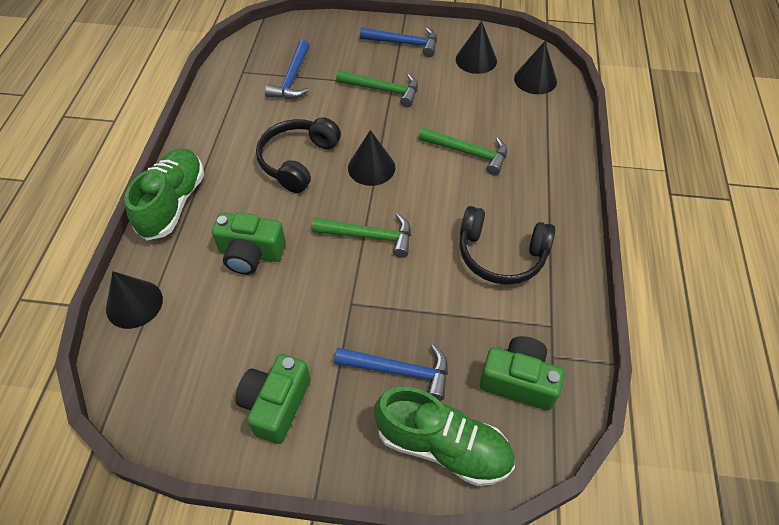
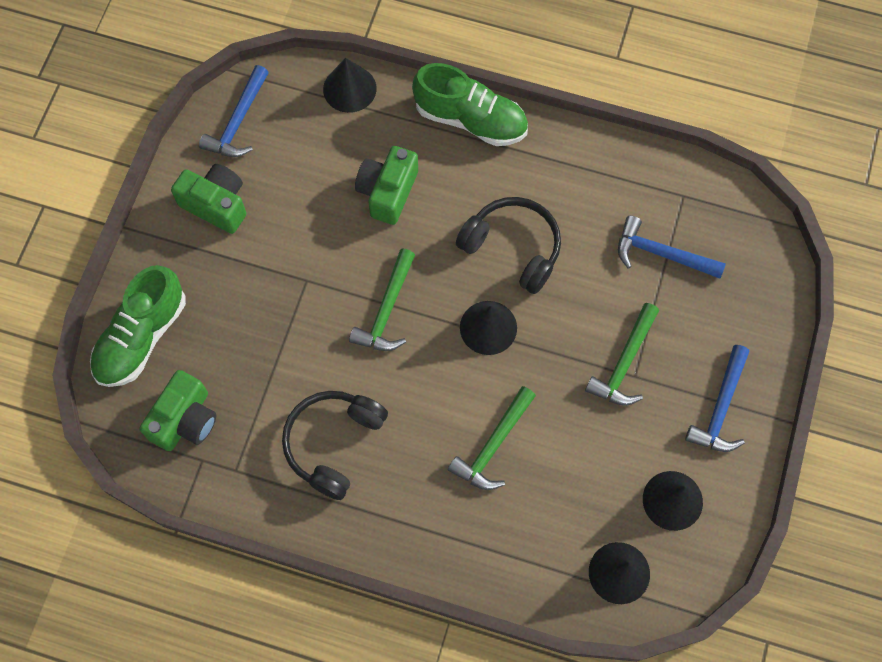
camera: 100 degrees right, 15 degrees up
blue hammer [334,344,448,401] -> blue hammer moved to [199,65,269,157]

